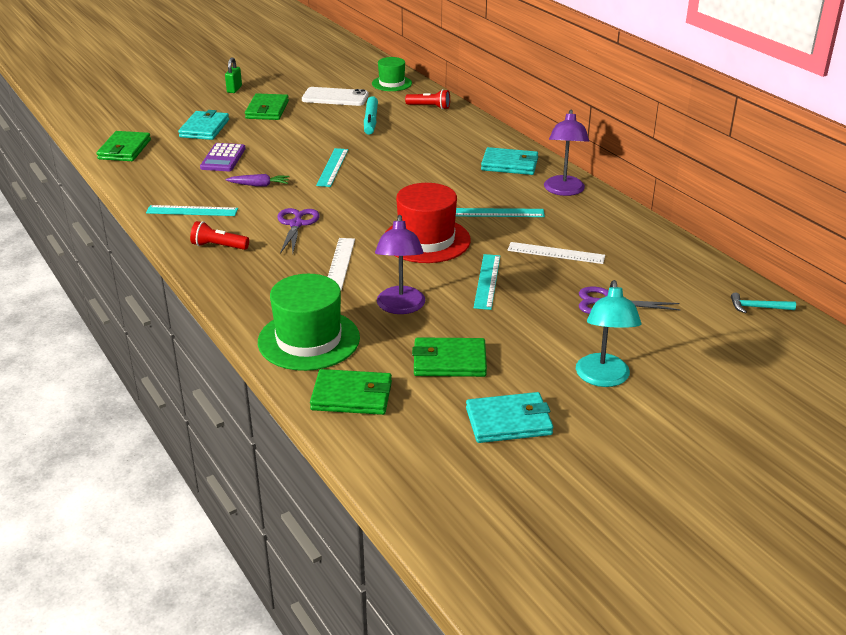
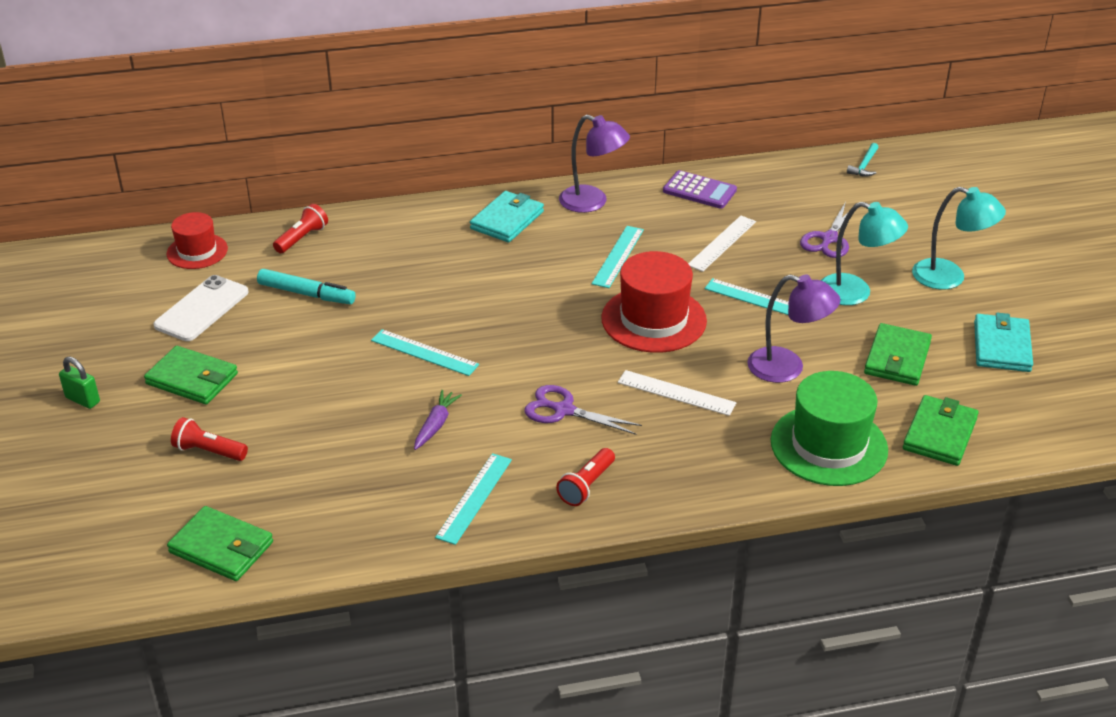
camera: 70 degrees left, 5 degrees up
turquoise wallet [178,110,229,140] -> red flashlight [171,417,248,461]
purple calculator [200,143,246,171] -> purple calculator moved to [663,170,737,209]
green hat [372,57,412,91] -> red hat [167,212,228,269]
none -> turquoise lamp [821,202,908,305]

